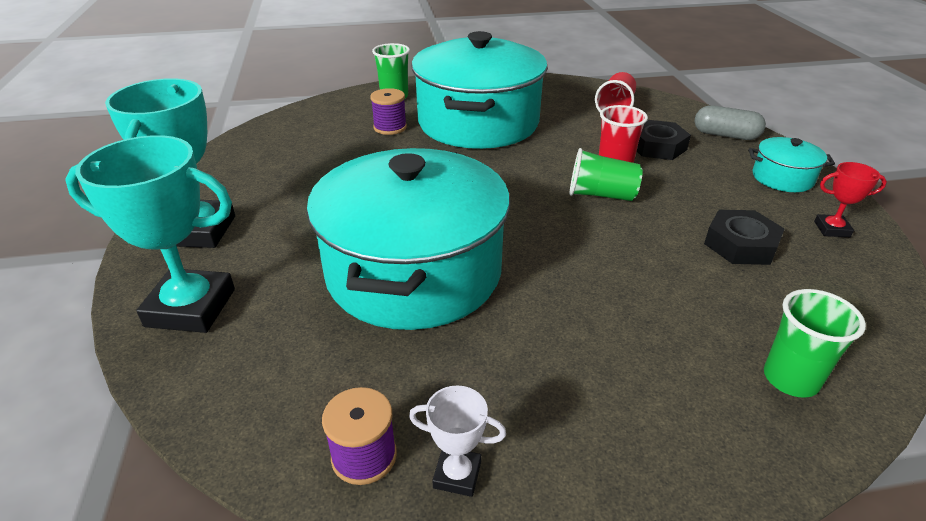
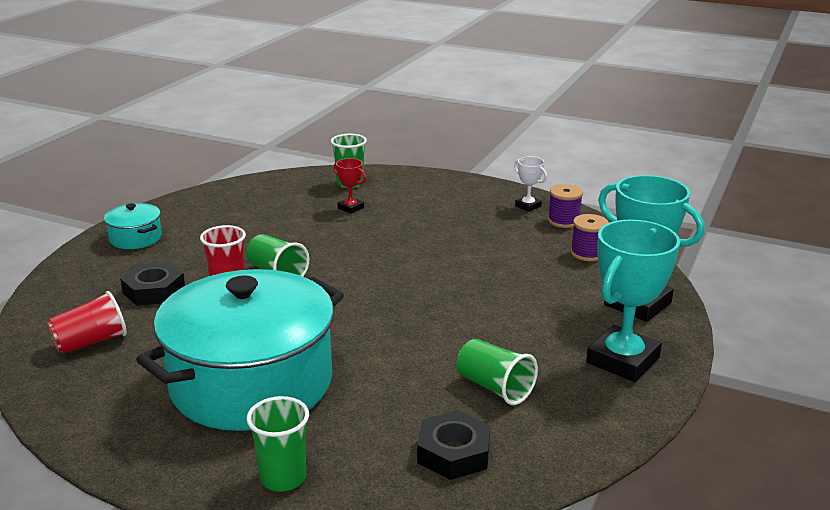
camera: 145 degrees left, 10 degrees down
turquoise pot [307,148,510,330] -> none
purple spool [370,88,407,135] -> purple spool moved to [571,214,609,261]
grey capsule [695,105,766,140] -> none
black nut [704,210,785,265] -> black nut moved to [417,410,490,480]
red trophy [814,162,887,237] -> red trophy moved to [334,158,366,214]
none -> green cup [457,339,538,405]

